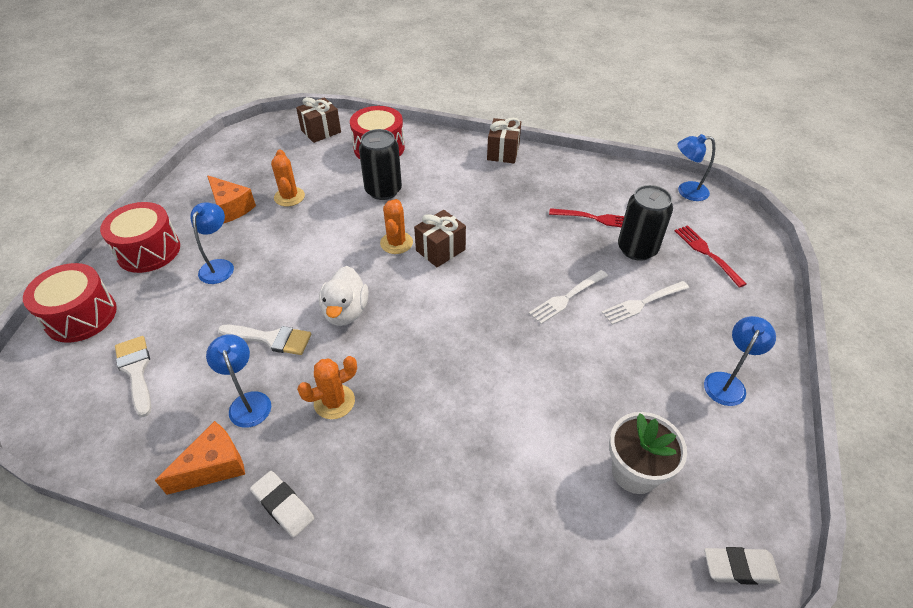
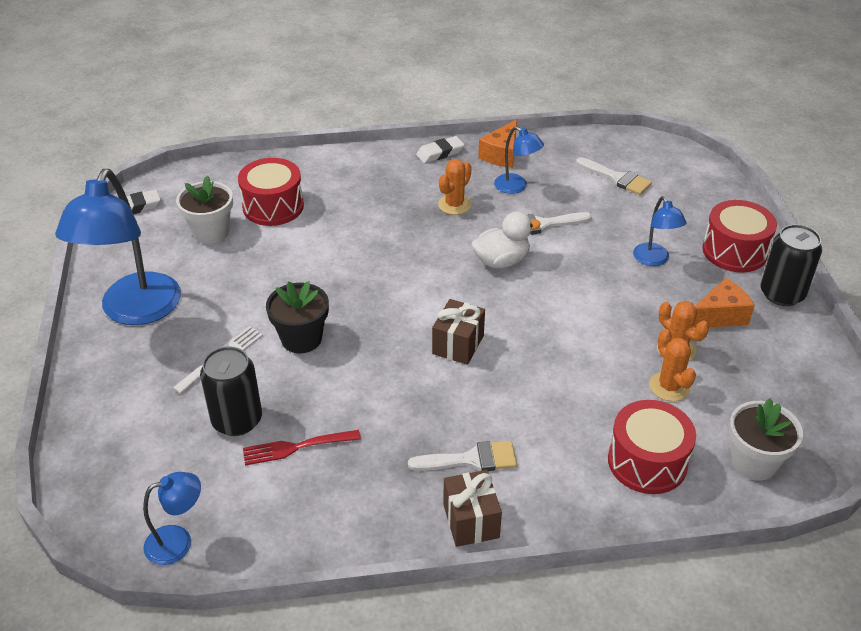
camera: 155 degrees right, 5 degrees down
red drum [23,263,117,343] -> red drum moved to [238,158,304,226]
orange cheese [207,175,256,224] -> orange cheese turned 135 degrees clockwise [694,278,755,328]
white eraser [250,471,314,538] -> white eraser turned 45 degrees counterclockwise [416,136,464,163]
brown gift [296,97,341,143] -> white flower pot [729,398,803,481]
white duck [319,266,368,326] -> white duck turned 90 degrees clockwise [471,211,541,268]
black can [359,129,402,200] -> black can moved to [760,224,822,306]
orange cactus [380,199,413,254] -> orange cactus moved to [649,329,696,401]
white fork [529,270,608,324] -> black flower pot [266,281,329,353]
red fork [675,225,747,288] -> none
blue lamp [704,316,776,406] -> blue lamp [55,169,181,325], size x2.07
none -> white brush [408,441,517,471]

